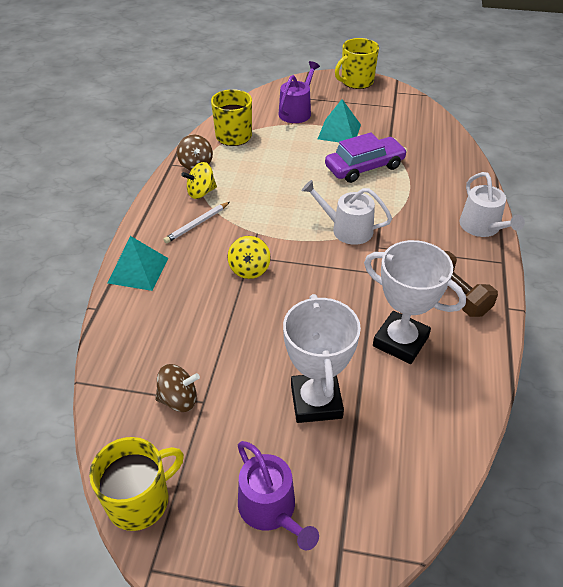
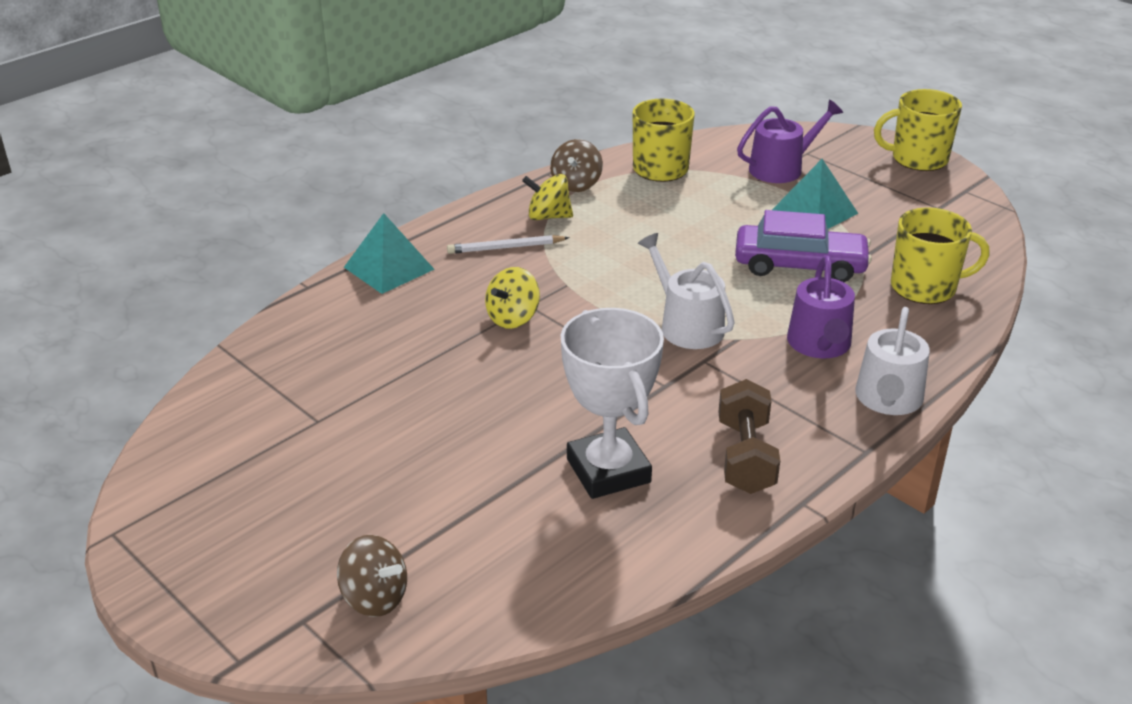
camera: 35 degrees right, 10 degrees down
yellow mug [89,437,184,531] -> yellow mug moved to [891,207,990,304]
brown spinning top [155,364,200,412] -> brown spinning top moved to [337,535,407,617]
purple watering can [238,441,319,551] -> purple watering can moved to [787,255,855,359]
white trophy [283,294,361,423] -> none

